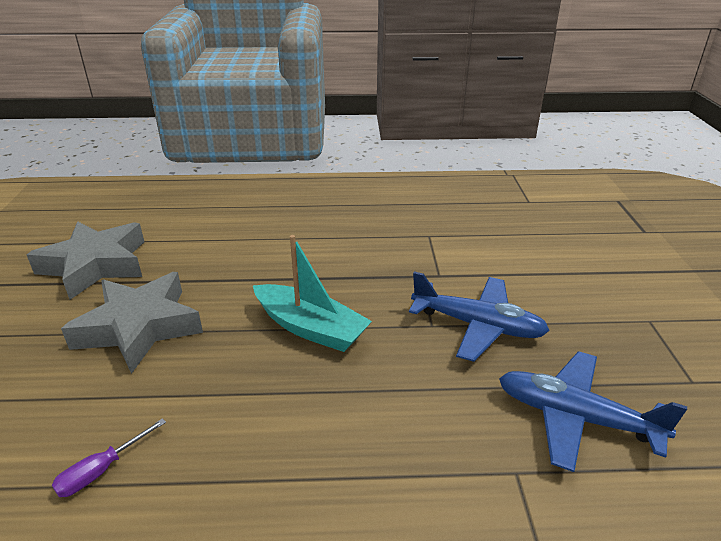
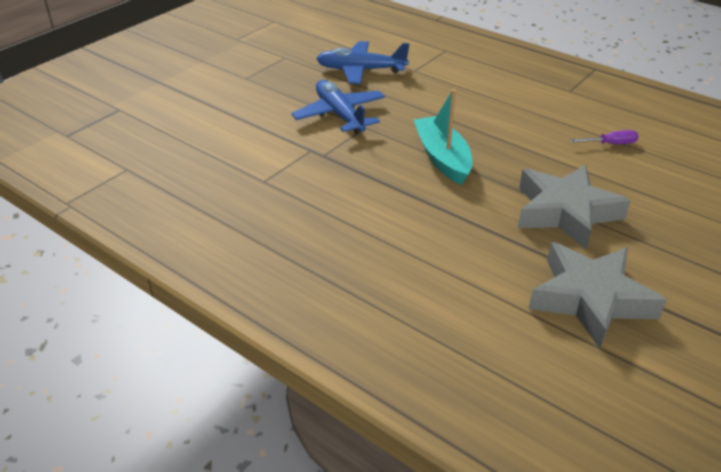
camera: 140 degrees left, 5 degrees up
blue plane [499,351,687,472] -> blue plane turned 120 degrees clockwise [316,41,410,84]

